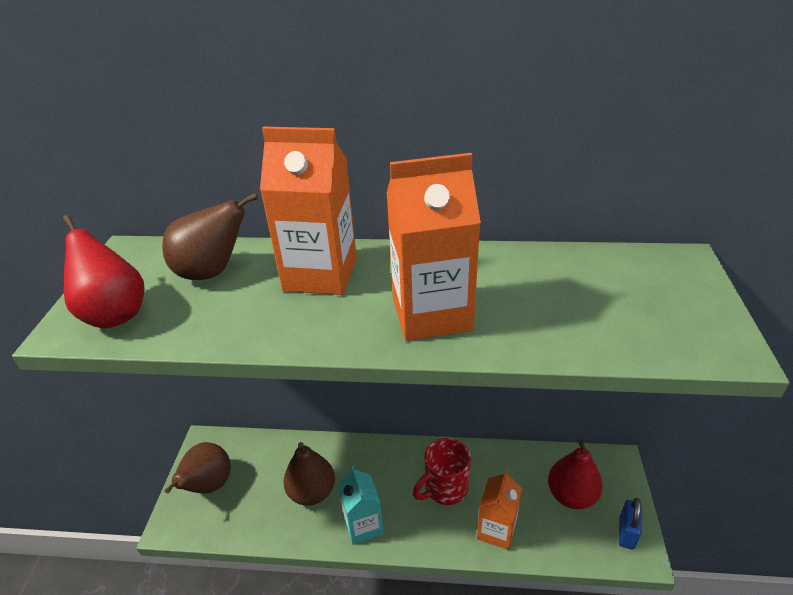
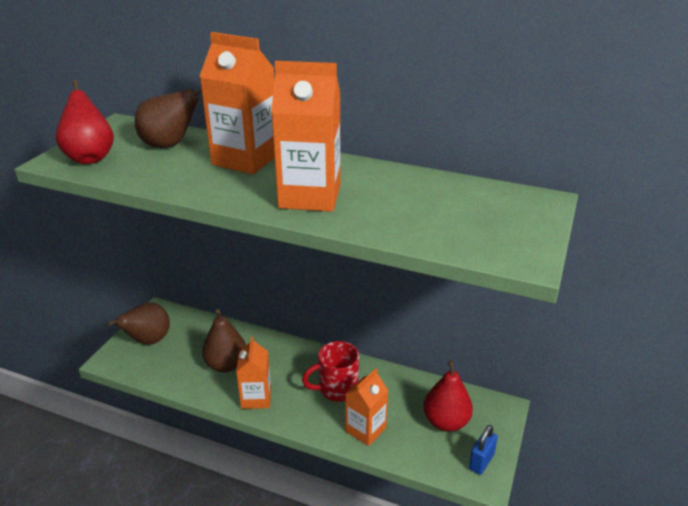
camera: 15 degrees right, 5 degrees down
turquoise carton [338,466,384,545] -> orange carton [236,336,271,409]

